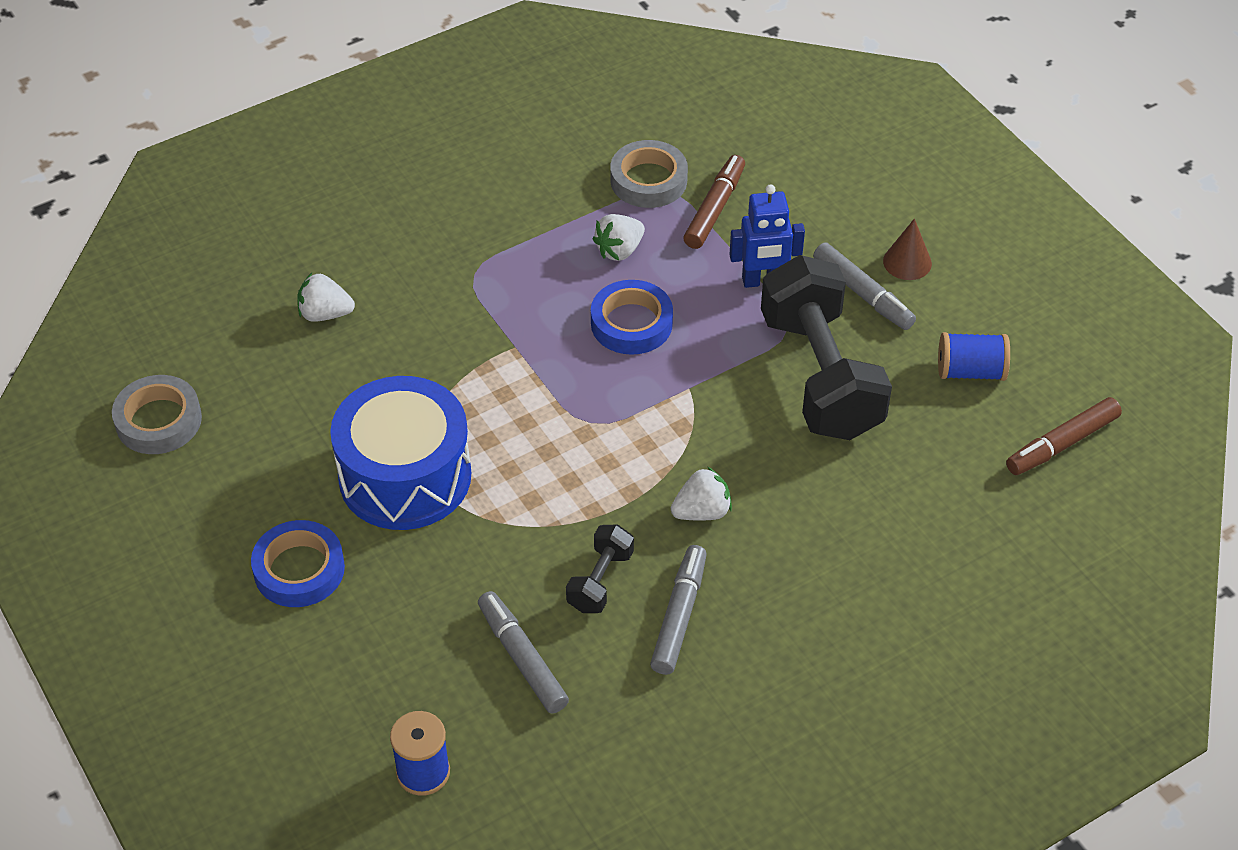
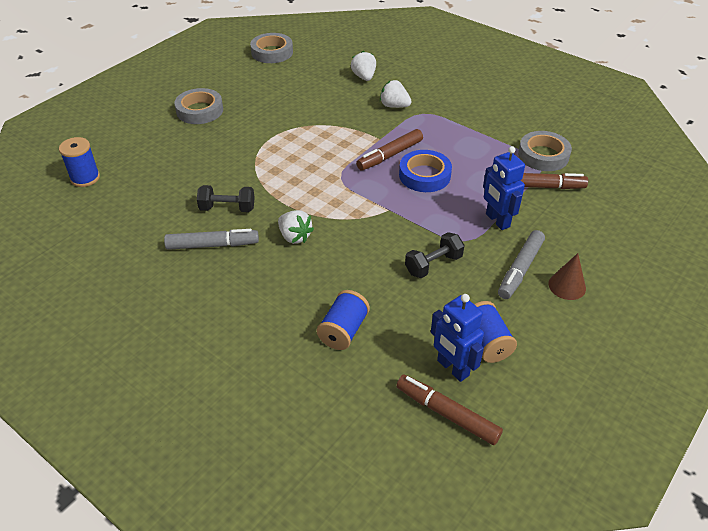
camera: 70 degrees right, 5 degrees down
blue tape [251,520,345,607] -> grey tape [174,88,223,124]
blue drum [330,376,471,530] -> none
grey marker [478,591,569,714] -> none
white strawberry [593,214,645,261] -> white strawberry moved to [380,80,412,108]
black dumbbell [761,255,892,440] -> black dumbbell [405,232,465,278], size x0.45
none -> blue spool [317,290,370,350]
none -> brown marker [356,129,423,170]
none -> blue robot [431,294,484,382]

